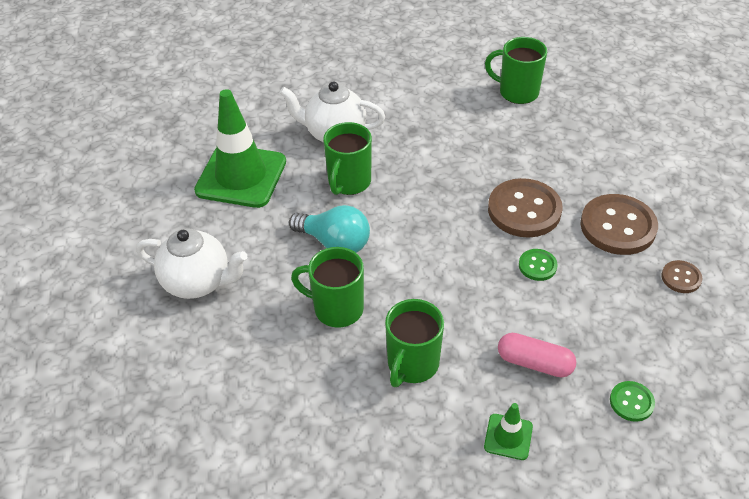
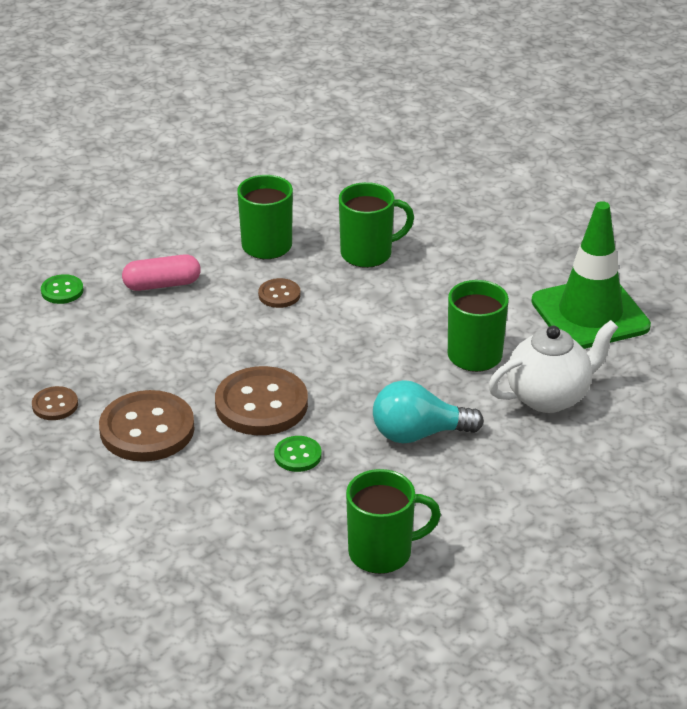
camera: 145 degrees right, 10 degrees down
white teapot [136,228,247,299] -> none
turquoise light bulb [289,205,370,253] -> turquoise light bulb moved to [373,380,484,443]
green traffic cone [484,403,533,460] -> none
green button [519,249,558,281] -> green button moved to [274,436,322,472]
none -> brown button [258,278,301,308]

